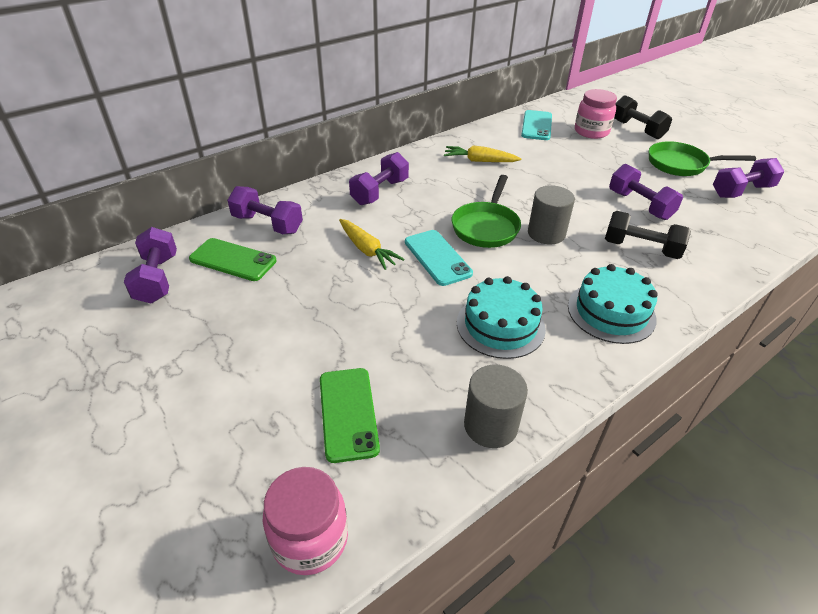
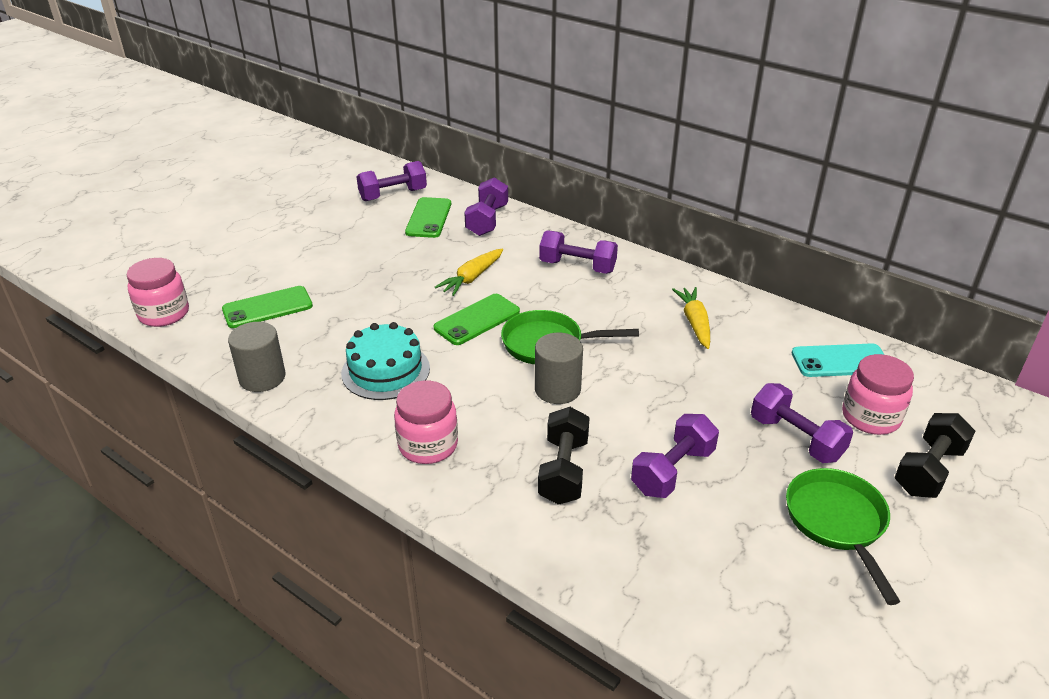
camera: 75 degrees right, 5 degrees down
turquoise phone [405,230,473,286] -> green phone [433,294,520,345]
turquoise cake [568,264,658,344] -> pink jar [394,381,458,464]
purple dumbbell [713,158,785,198] -> purple dumbbell moved to [751,383,853,463]

